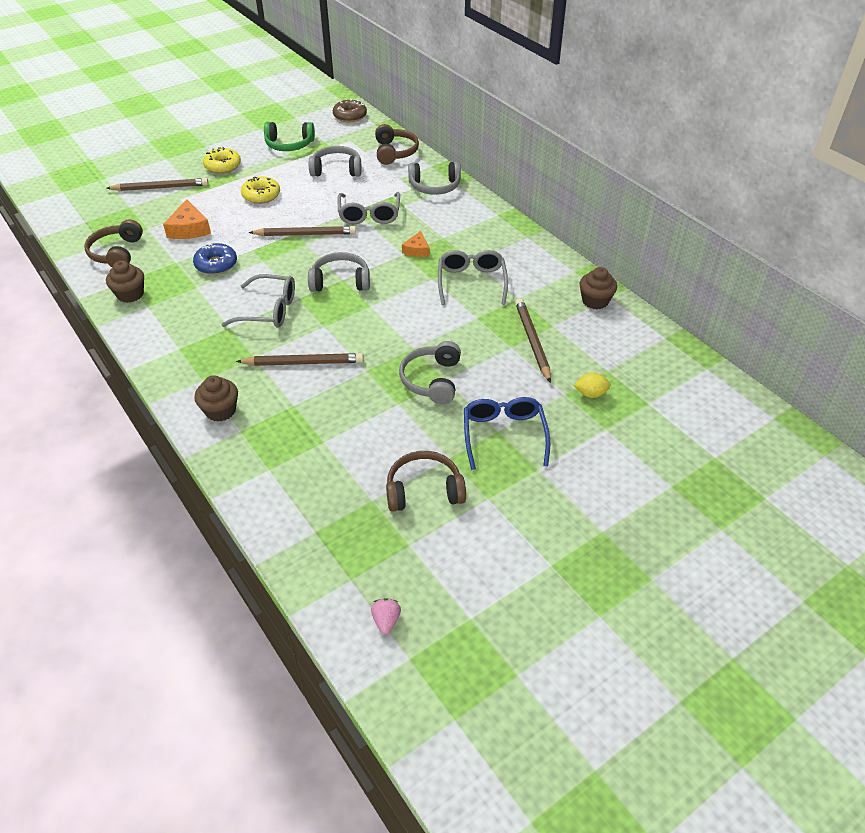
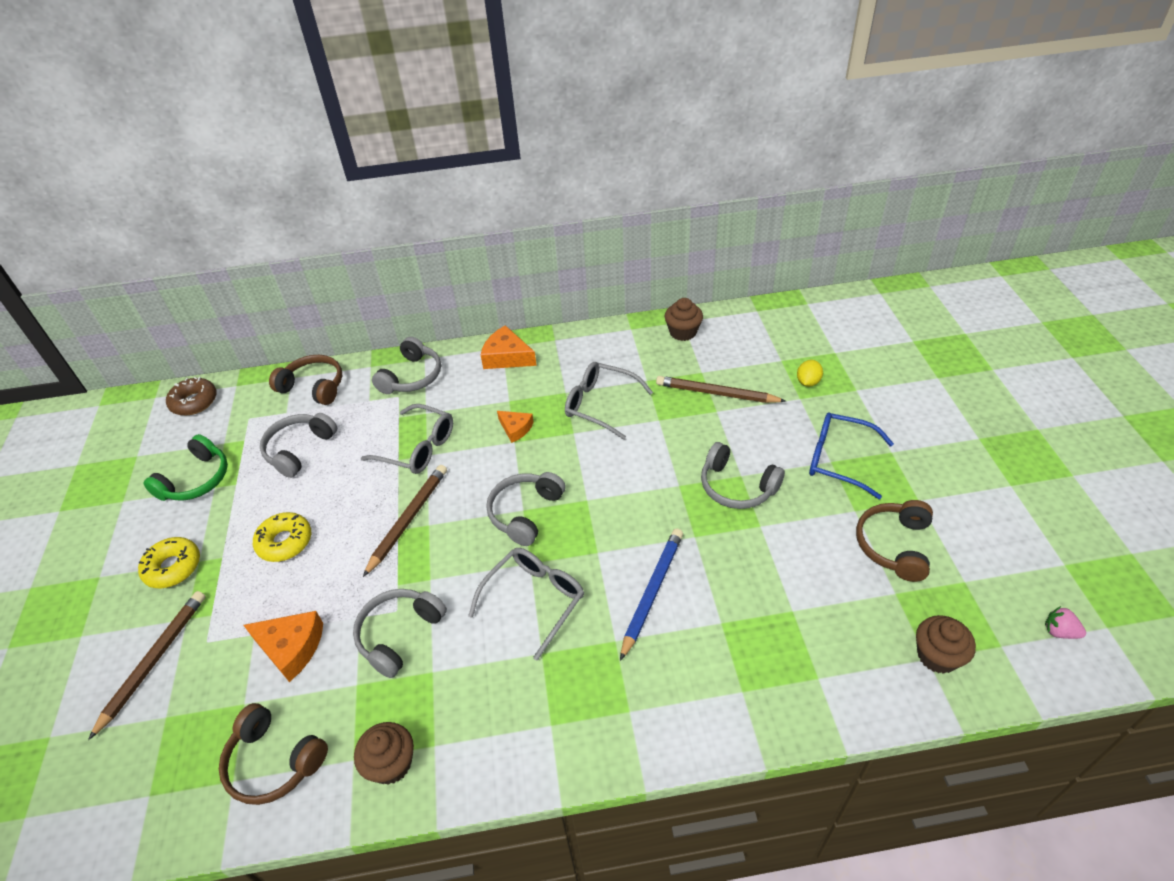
camera: 60 degrees left, 0 degrees up
blue donut [193,243,237,275] -> grey headphones [353,589,447,678]
brown cupcake [194,375,238,422] -> brown cupcake moved to [916,615,976,674]
brown pencil [236,353,364,366] -> blue pencil [620,528,683,661]
none -> orange cheese [481,325,537,369]

